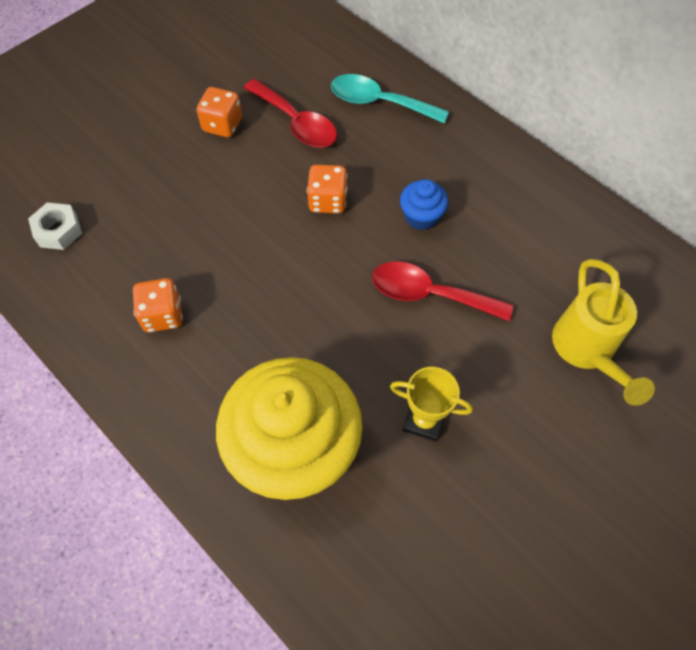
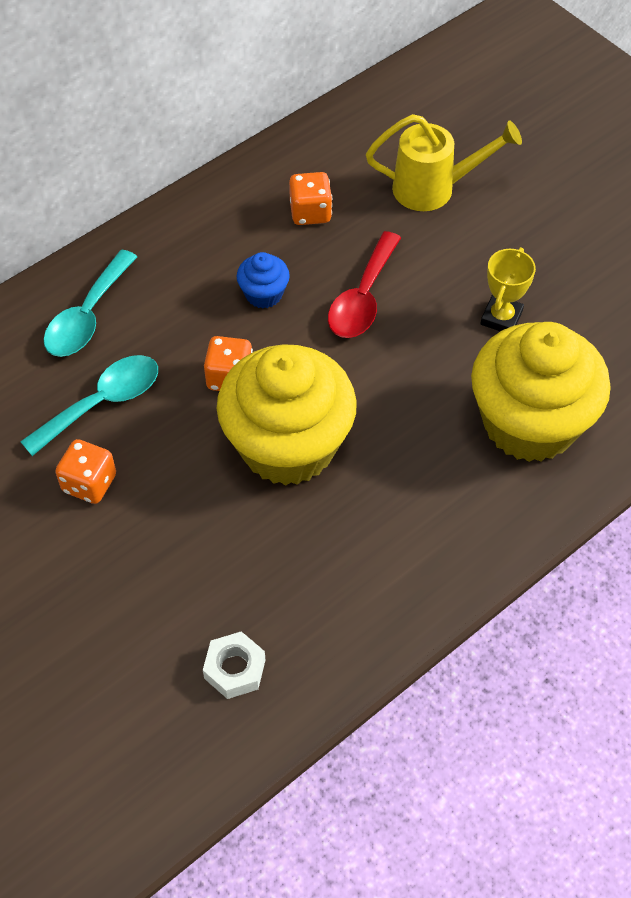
camera: 85 degrees left, 5 degrees down
orange dice [133,278,183,332] -> orange dice moved to [289,172,332,225]
red spoon [244,79,337,148] -> turquoise spoon [20,355,158,456]
none -> yellow cupcake [216,344,357,486]

